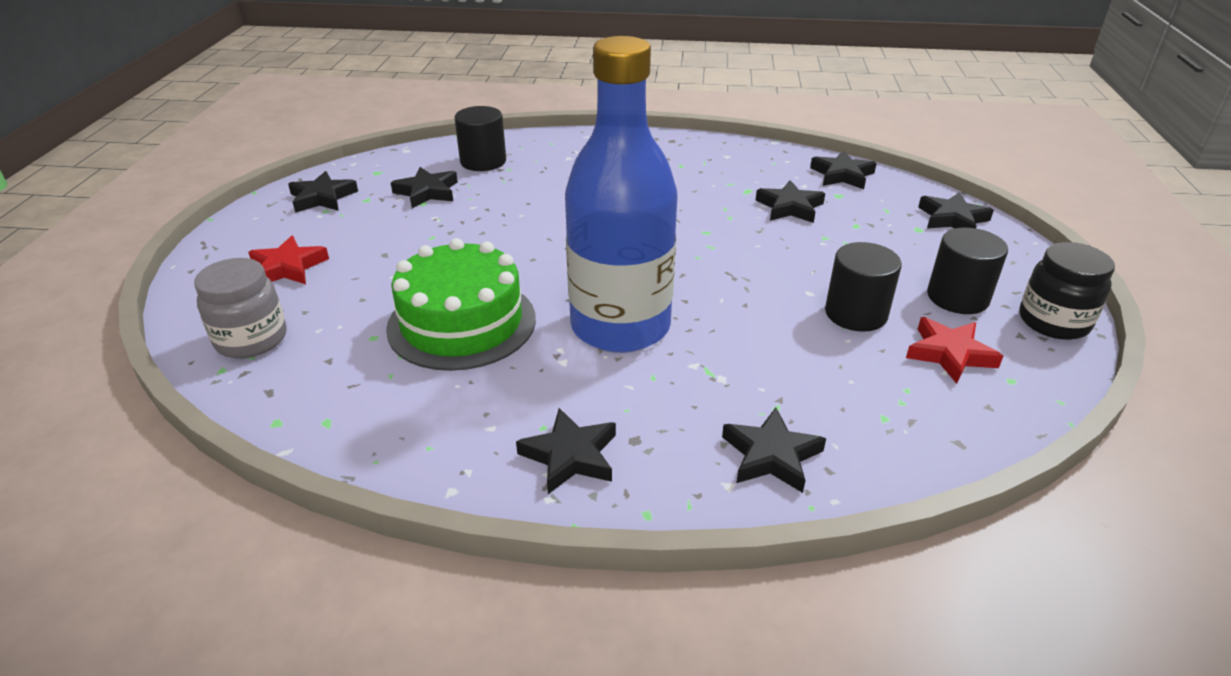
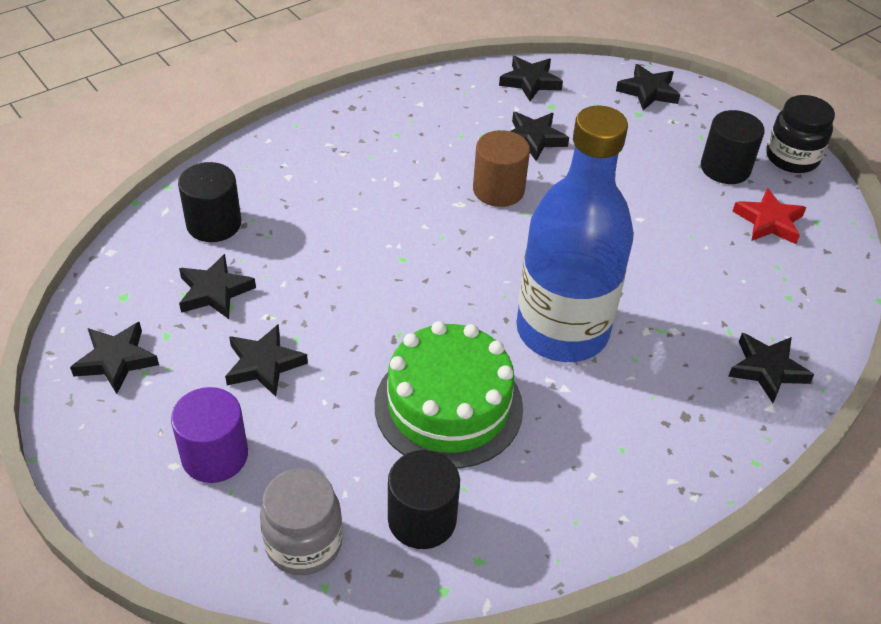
camera: 45 degrees left, 10 degrees up
red star [248,236,329,284] -> purple cylinder [171,387,248,483]
black star [516,408,616,494] -> black star moved to [225,324,308,397]
black cylinder [825,242,902,332] -> black cylinder moved to [388,450,460,549]
none -> brown cylinder [473,130,530,207]

